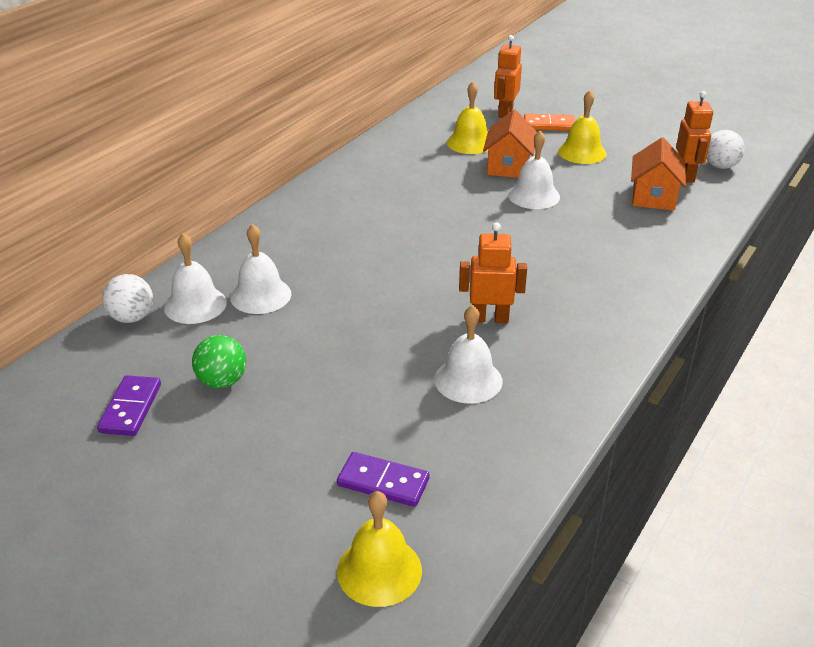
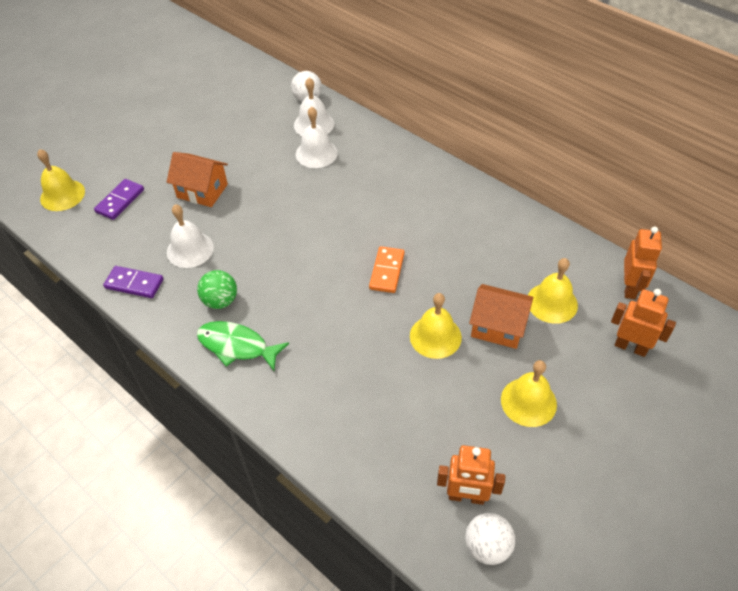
camera: 100 degrees right, 15 degrees up
purple domino [97,375,161,436] -> purple domino moved to [103,266,163,298]
green ball [192,335,246,388] -> green ball moved to [197,270,237,309]
orange robot [459,223,527,323] -> orange robot moved to [624,226,662,299]
white bell [508,130,560,209] -> yellow bell [410,293,462,359]
orange domino [524,114,575,131] -> orange domino moved to [369,246,405,293]
orange house [631,137,686,211] -> orange house moved to [167,152,228,207]
none -> green fish [197,321,289,371]

